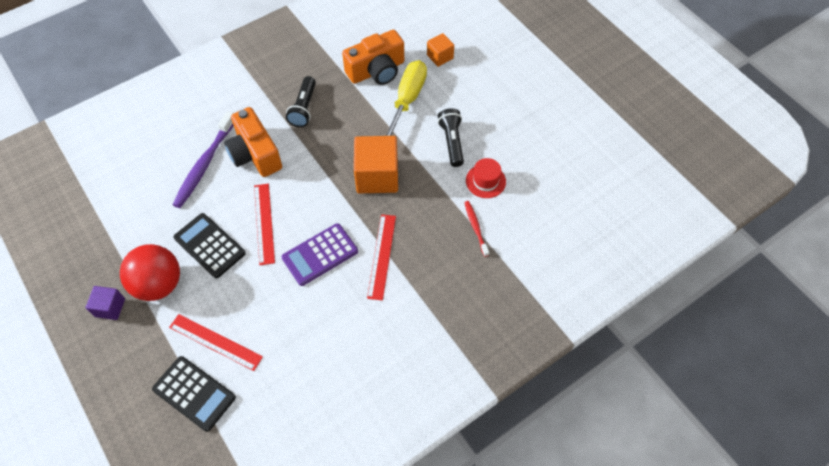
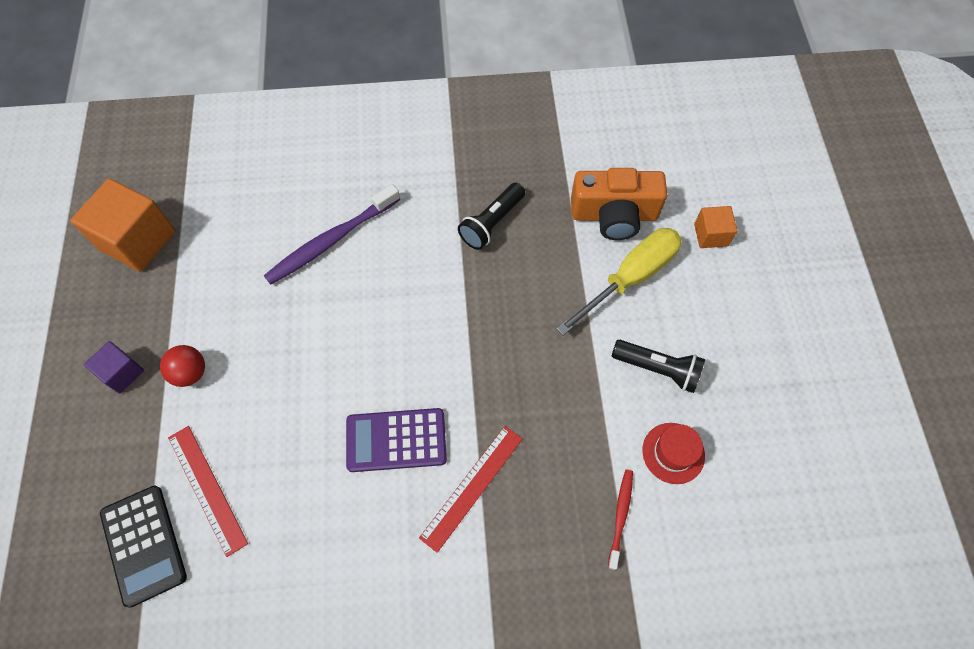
camera: 30 degrees right, 5 degrees up
red ball [120,244,180,301] -> red ball [160,345,205,387], size x0.55
black calculator [174,213,246,278] -> none
orange camera [224,107,282,177] -> none
red ruler [254,184,275,265] -> none
orange cube [354,136,398,193] -> orange cube moved to [70,178,175,272]
black flashlight [438,108,464,167] -> black flashlight turned 90 degrees clockwise [612,340,705,393]

